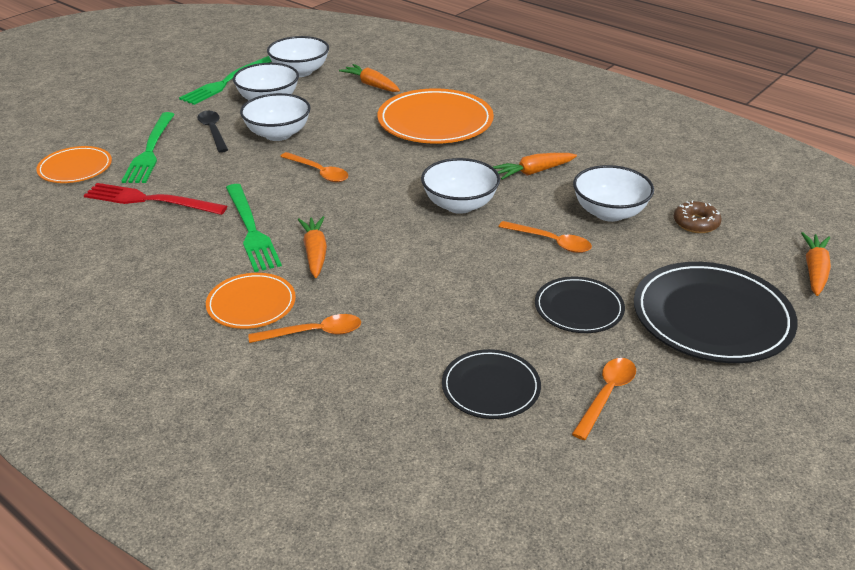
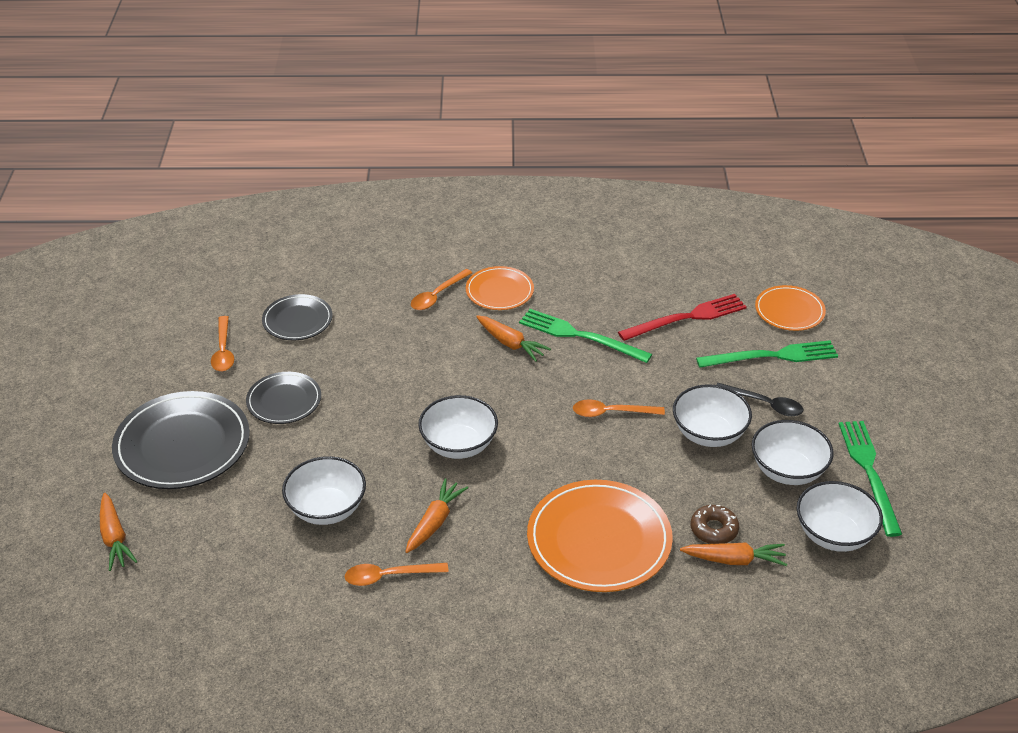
camera: 140 degrees right, 5 degrees up
green fork [122,112,175,183] -> green fork turned 120 degrees clockwise [696,340,838,368]
orange spoon [499,221,592,253] -> orange spoon moved to [345,563,449,586]
brown donut [674,200,722,233] -> brown donut moved to [691,505,739,544]

